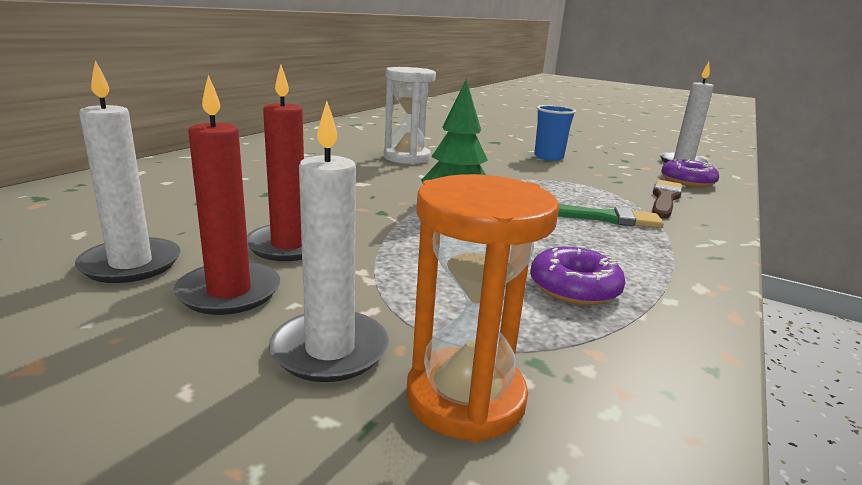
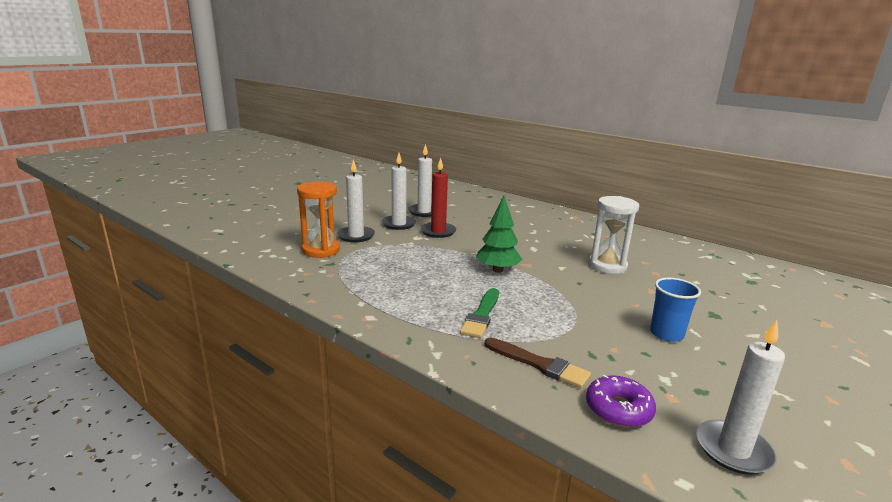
camera: 100 degrees right, 0 degrees up
red candle [173,75,280,315] -> white candle [382,153,417,230]
purple donut [530,245,626,305] -> none

